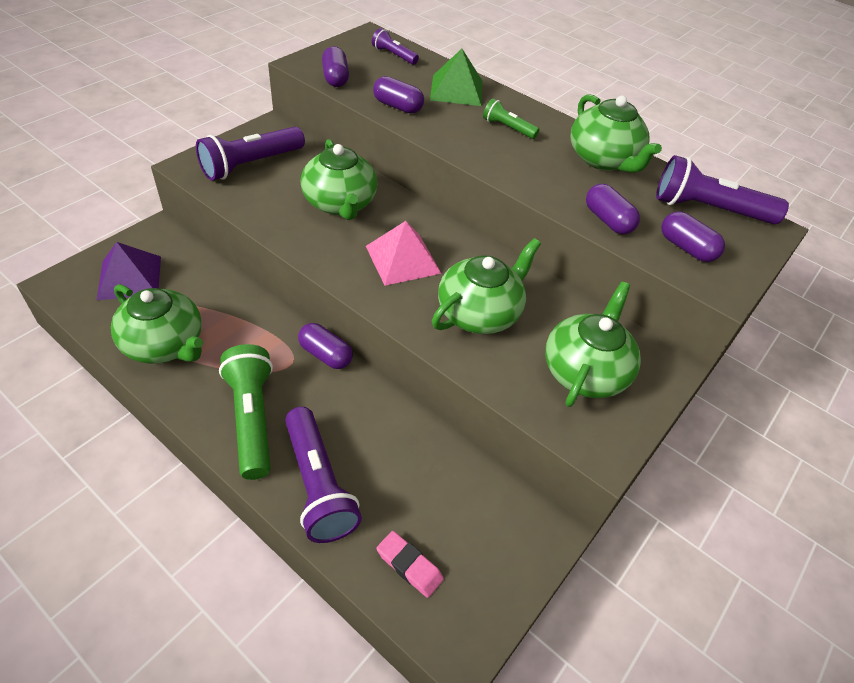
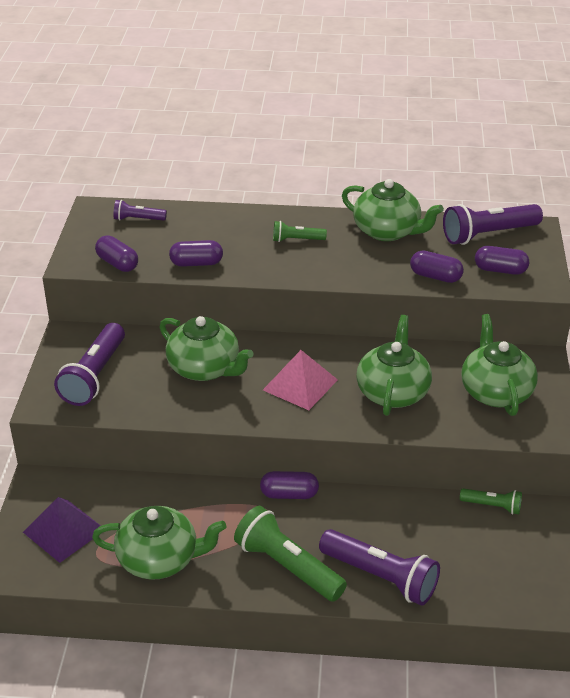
camera: 30 degrees left, 10 degrees down
pink eraser [376,531,444,598] -> none
green pyramid [430,49,482,106] -> none
none -> green flashlight [460,489,522,514]

